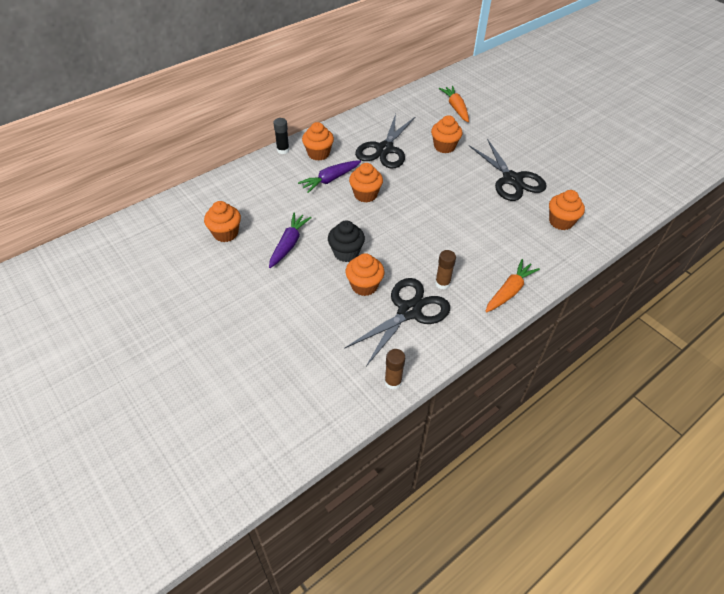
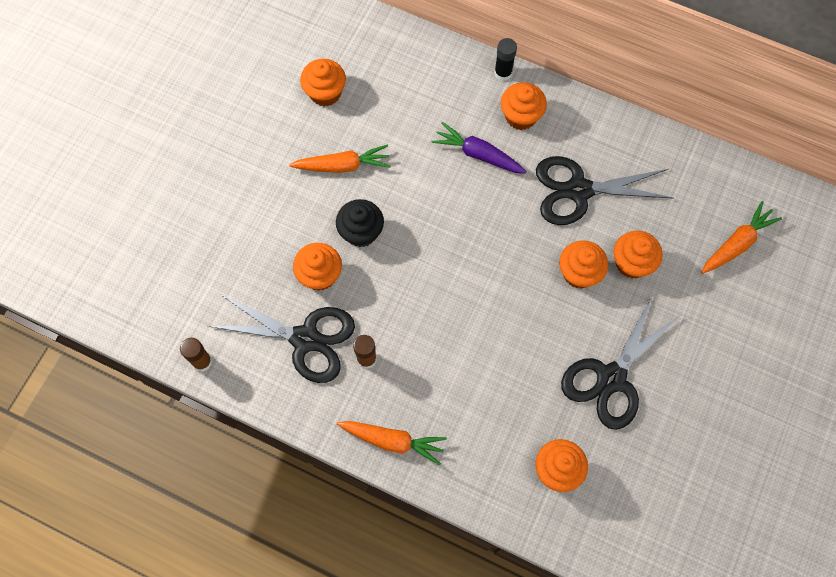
camera: 65 degrees right, 20 degrees up
purple carrot [269,213,312,268] -> orange carrot [289,144,390,173]
orange cupcake [349,163,383,202] -> orange cupcake moved to [559,240,608,289]

